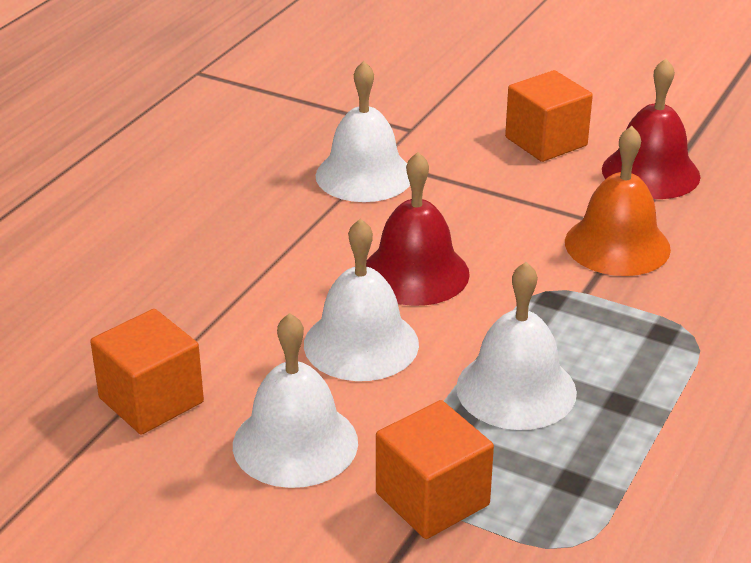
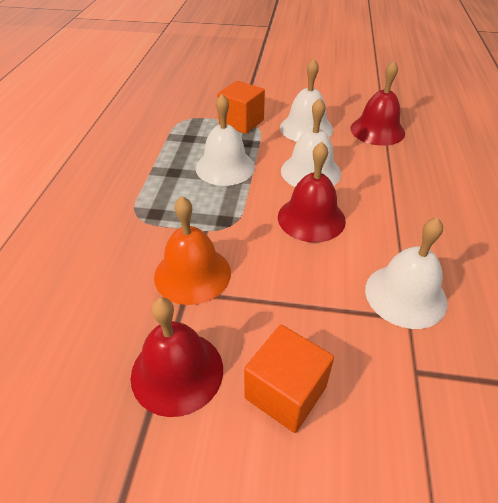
camera: 160 degrees right, 10 degrees up
orange cube [90,309,204,435] -> red bell [350,61,405,146]

